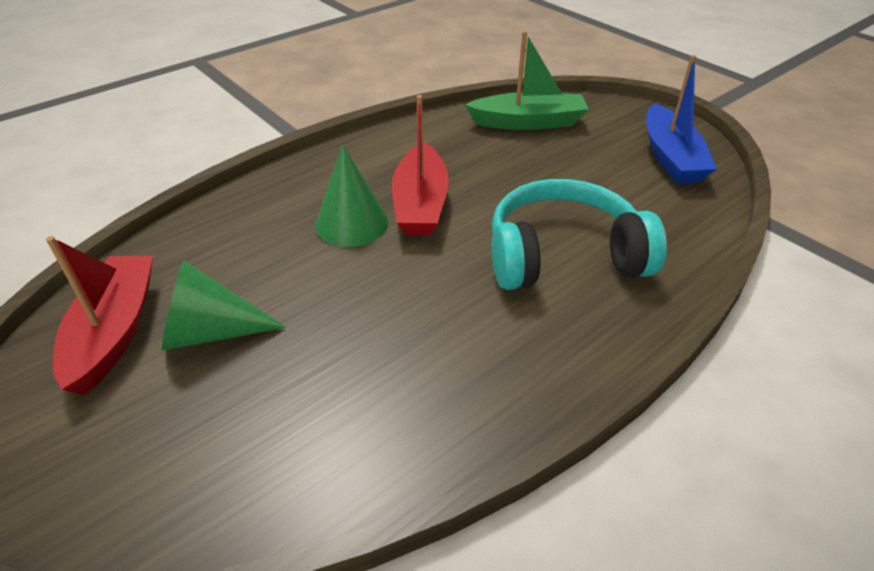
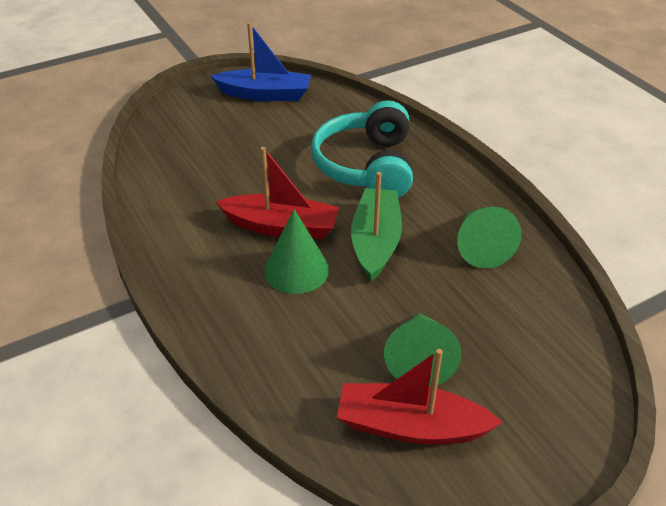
camera: 80 degrees left, 0 degrees up
green boat [465,31,589,130] -> green boat moved to [351,172,402,282]
none -> green cone [457,207,521,269]

